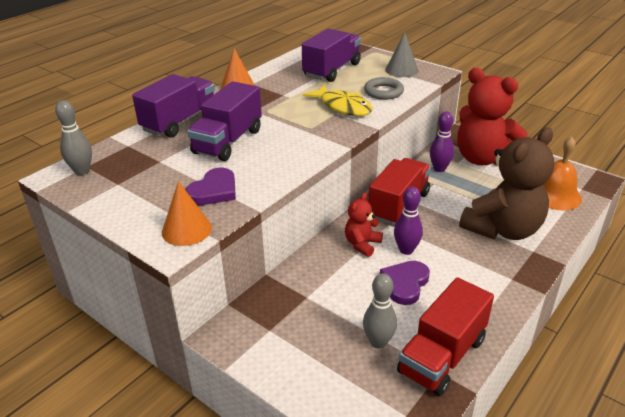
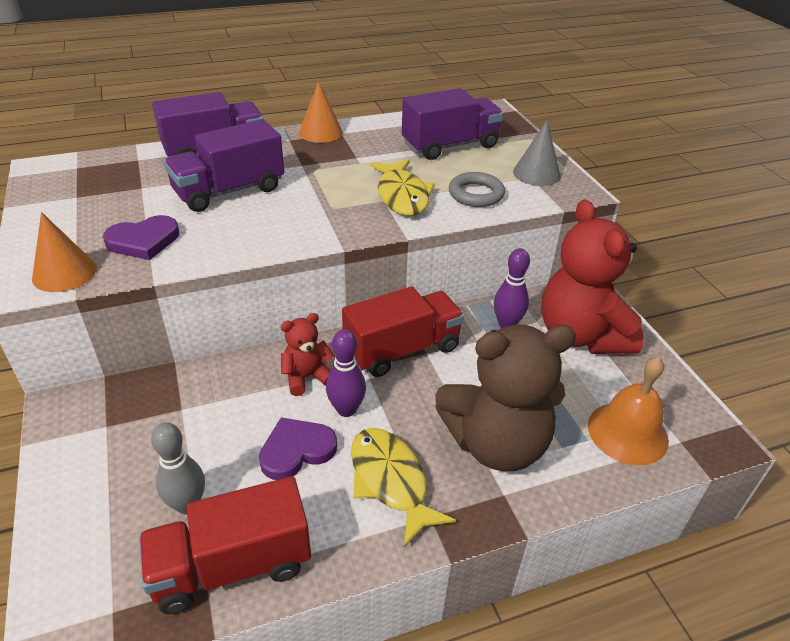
camera: 30 degrees right, 5 degrees up
grey bowling pin [55,100,92,175] -> none
none -> yellow fish [351,428,456,547]

